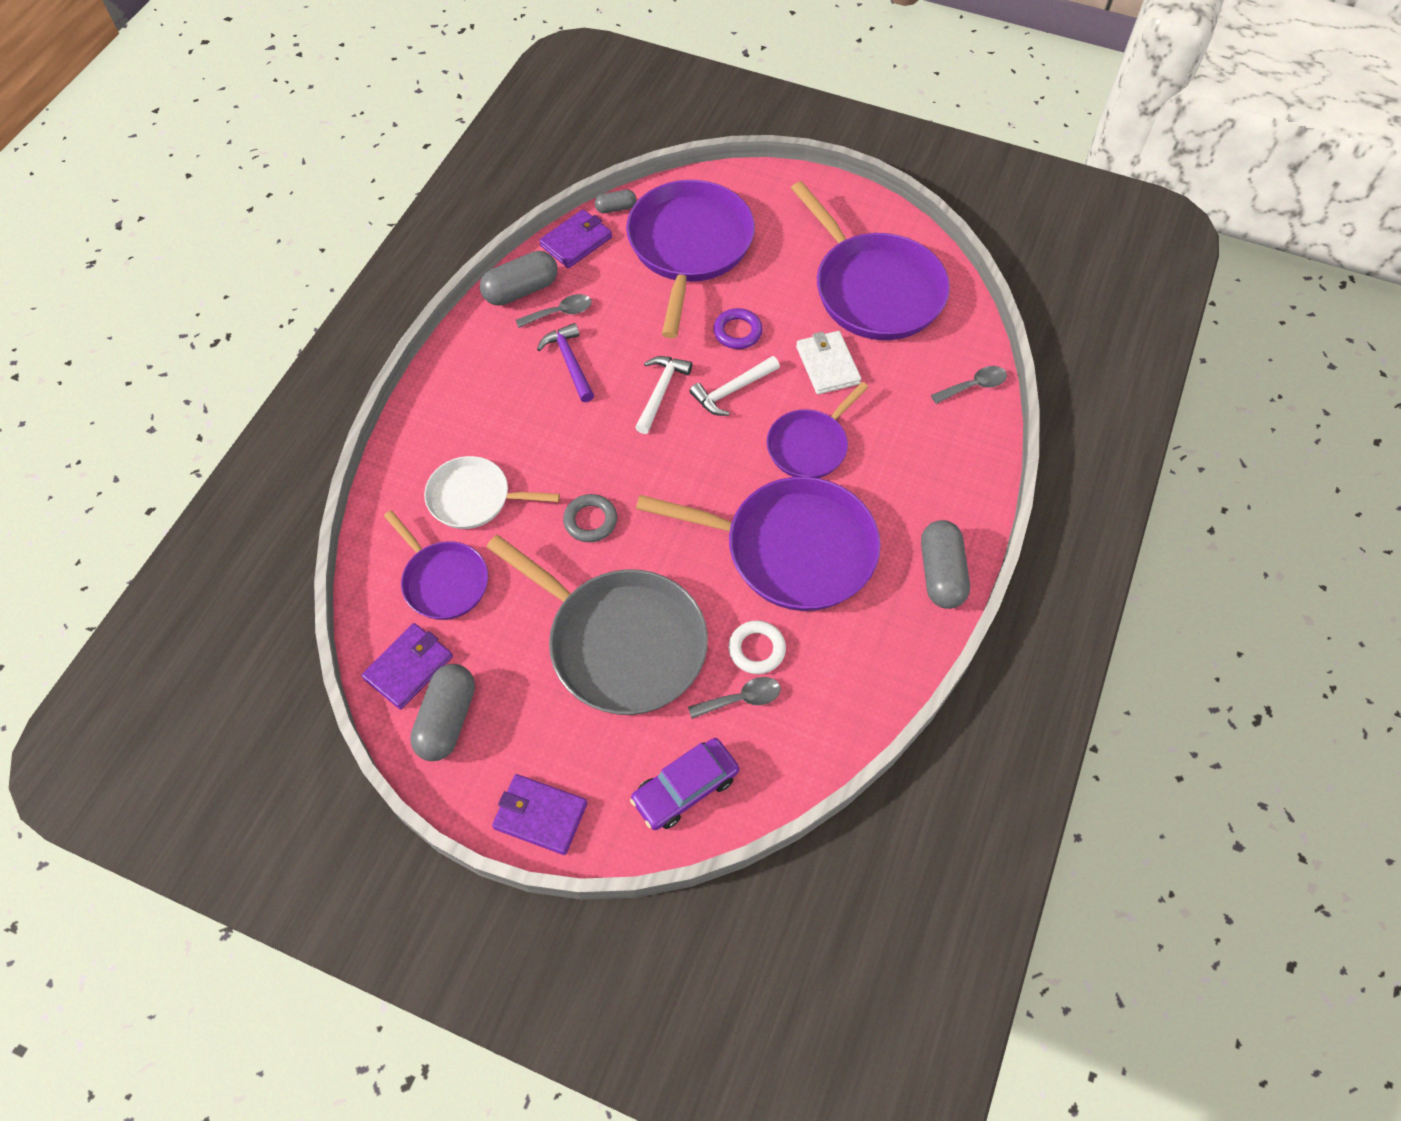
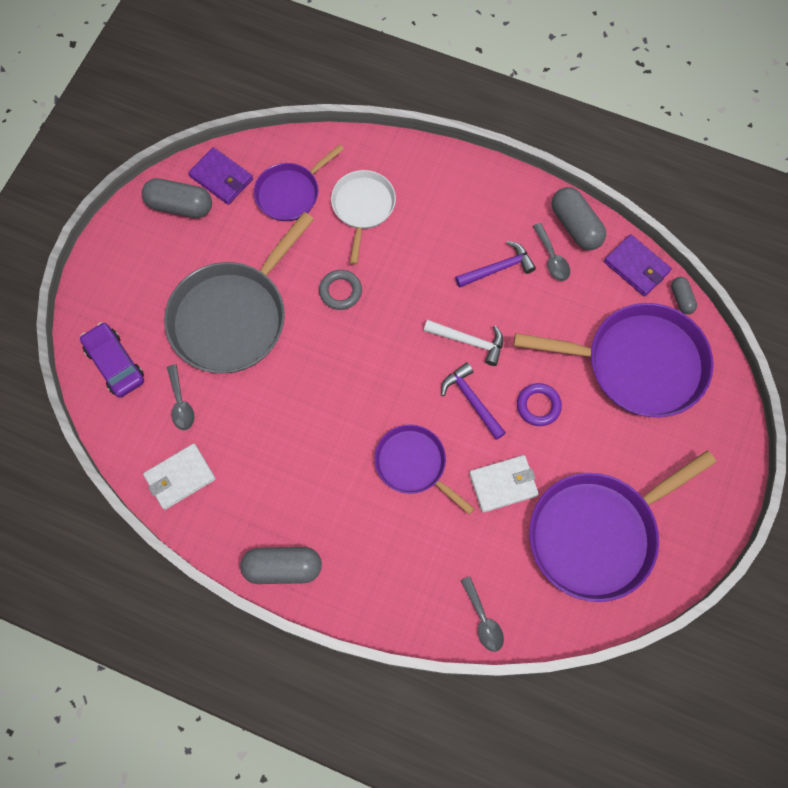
camera: 90 degrees right, 10 degrees up
purple wallet [492,774,587,855] -> none
purple pan [636,477,881,611] -> none
white hammer [689,356,780,416] -> purple hammer [441,362,506,440]
white ring [728,620,786,674] -> none
none -> white wallet [143,444,216,510]

